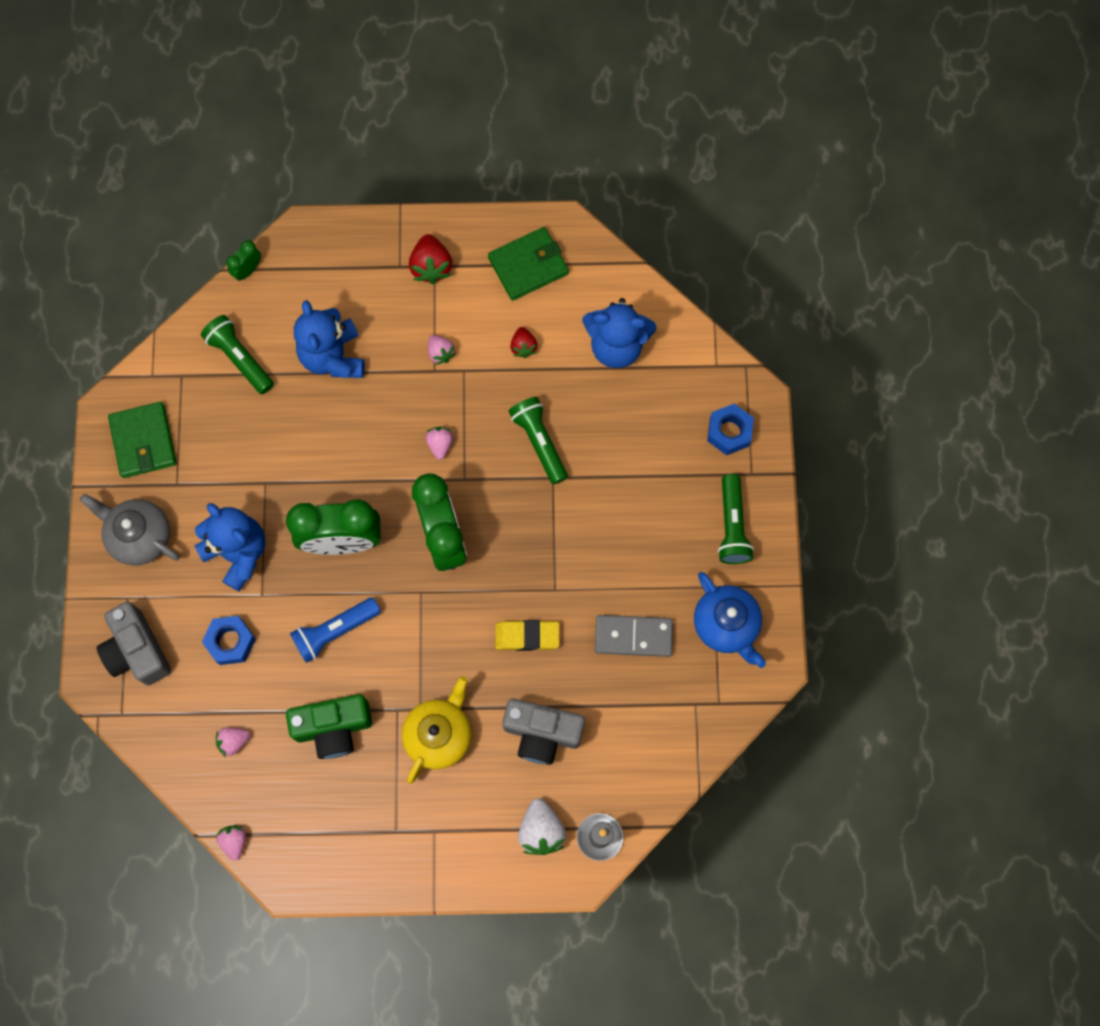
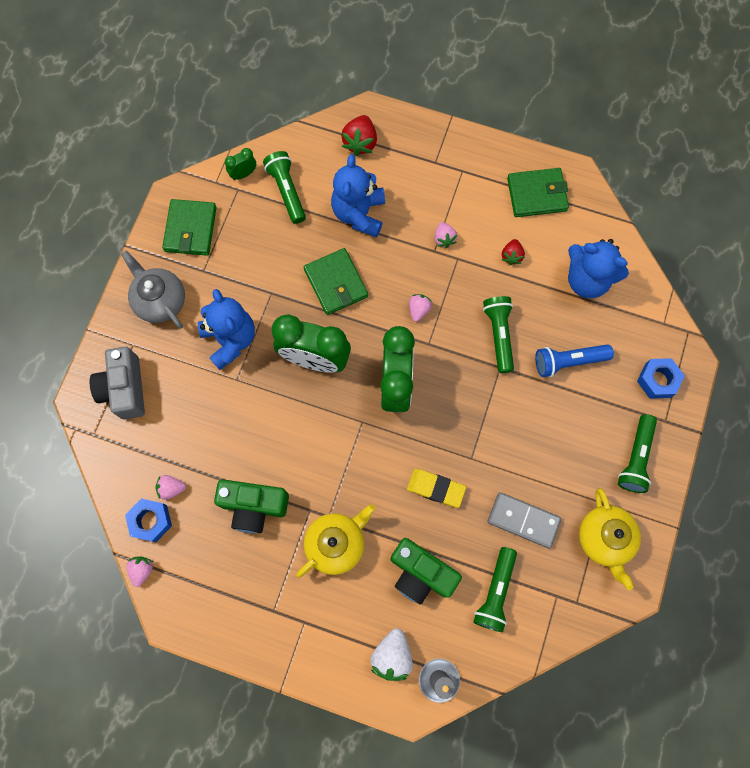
camera: 20 degrees right, 0 degrees up
blue nut [202,616,256,665] -> blue nut moved to [125,498,172,542]
green clock [226,240,261,281] -> green clock moved to [225,148,257,180]
blue flashlight [290,597,381,663] -> blue flashlight moved to [535,344,614,377]
red strawberry [409,234,452,284] -> red strawberry moved to [341,115,377,156]
grey camera [502,699,585,765] -> green camera [391,538,462,605]
blue teapot [694,572,766,668] -> yellow teapot [579,488,641,590]
none -> green wallet [304,248,368,315]
none -> green flashlight [473,547,517,632]

